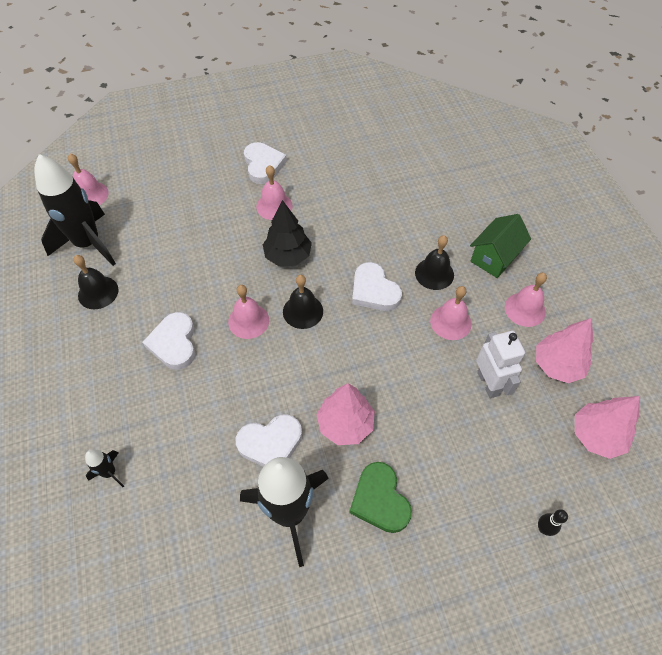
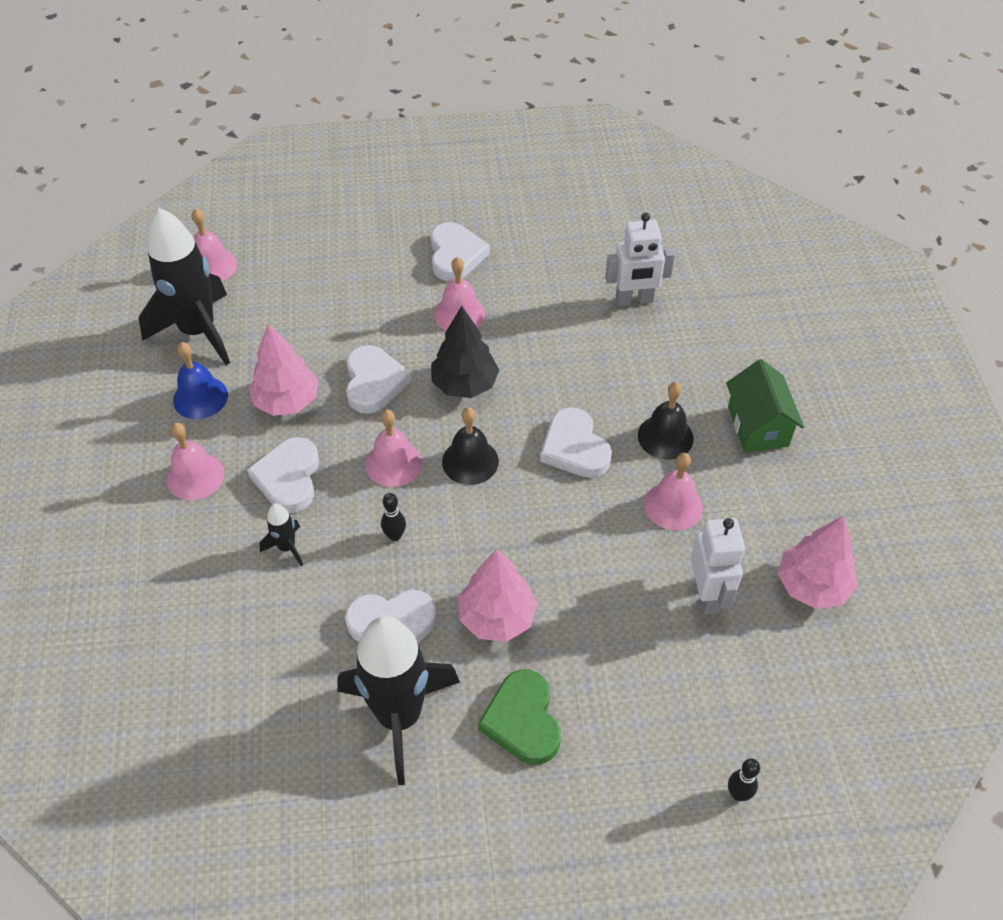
camera: 10 degrees right, 5 degrees down
black bell [73,255,119,309] -> blue bell [173,342,228,419]
black rocket [85,449,124,487] -> black rocket moved to [259,503,303,566]
green house [470,214,531,278] -> green house turned 60 degrees counterclockwise [726,359,804,453]
pink bell [505,273,547,327] -> pink bell moved to [167,423,224,500]
pink tree [575,396,640,459] -> pink tree moved to [249,323,319,416]
none -> white heart [346,345,411,414]
none -> black bowling pin [381,493,406,541]
none -> white robot [605,213,675,306]

